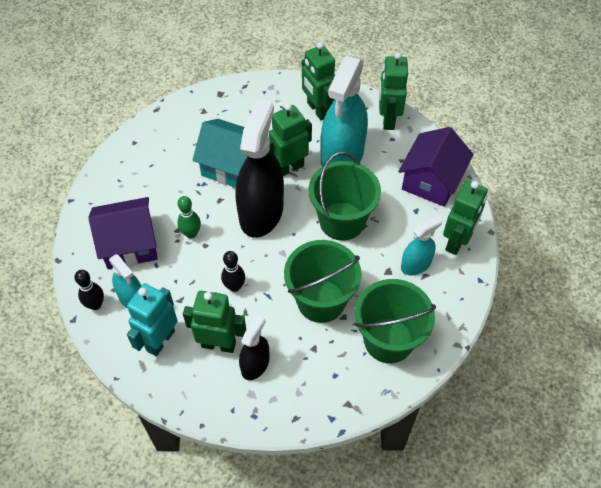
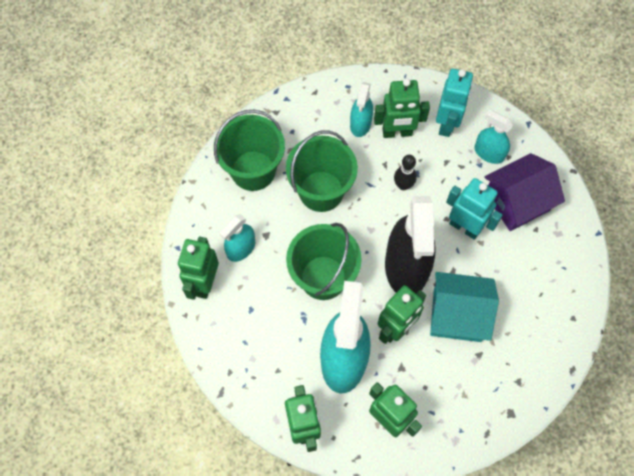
camera: 165 degrees right, 10 degrees up
black bowling pin [74,270,104,310] -> none
green bowling pin [177,196,201,239] -> turquoise robot [446,178,503,240]
black spray bottle [239,315,269,380] -> turquoise spray bottle [350,82,373,137]
purple house [398,127,474,207] -> none

